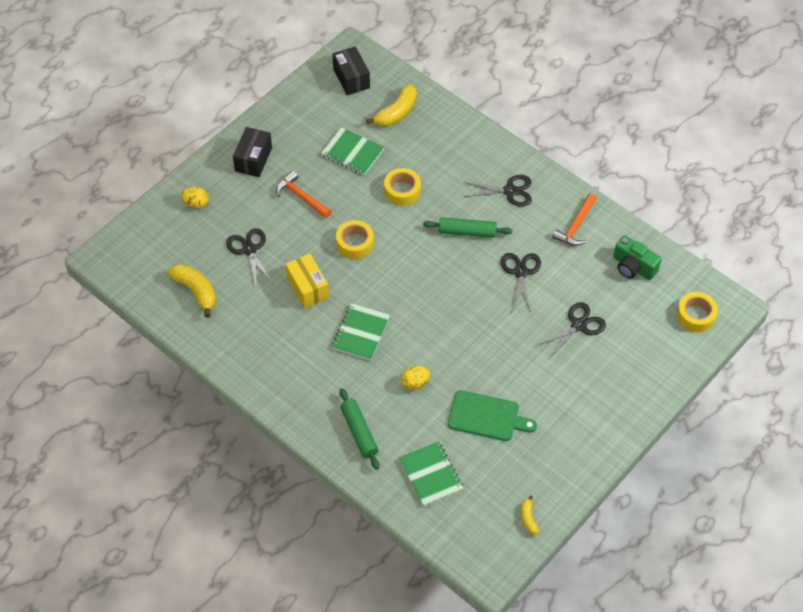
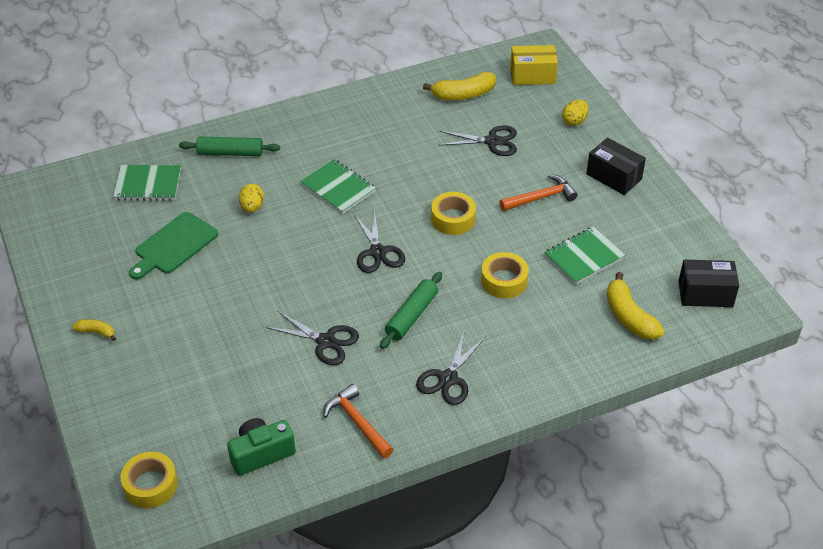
camera: 115 degrees right, 10 degrees down
yellow box [285,253,329,308] -> yellow box moved to [510,45,558,85]
yellow banana [521,495,539,534] -> yellow banana moved to [72,319,116,341]
black scissors [536,302,606,357] -> black scissors moved to [354,209,405,273]

